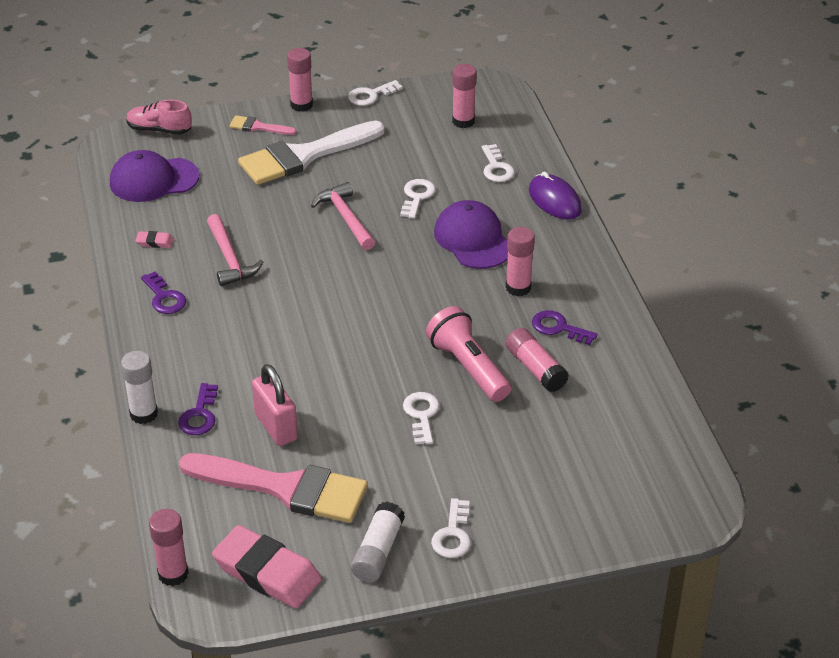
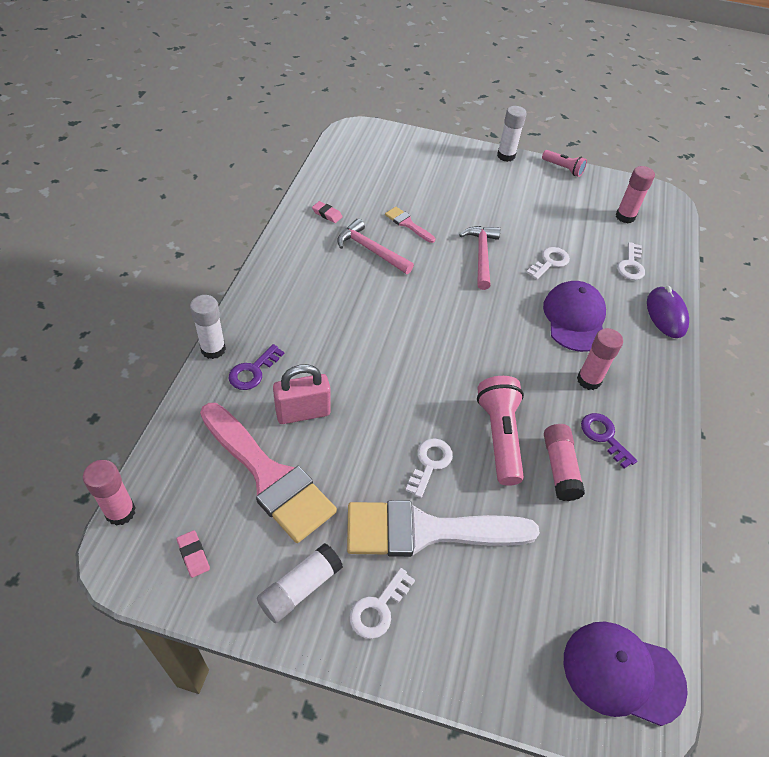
camera: 25 degrees right, 10 degrees up
purple cap [110,150,199,202] -> purple cap moved to [564,622,688,726]
pink shoe [126,99,192,135] -> none
purple key [141,271,186,314] -> none
pink hammer [207,214,263,286] -> pink hammer turned 120 degrees clockwise [337,219,414,274]
pink eraser [212,525,322,608] -> pink eraser [177,530,210,578], size x0.42
pink brush [229,115,296,135] -> pink brush moved to [385,207,435,243]
white brush [238,120,385,185] -> white brush moved to [347,500,540,557]
pink padlock [252,364,298,446] -> pink padlock turned 75 degrees clockwise [273,364,331,424]
pink glue stick [287,48,313,112] -> white glue stick [497,106,526,162]
white key [348,80,403,106] -> pink flashlight [542,150,587,177]

